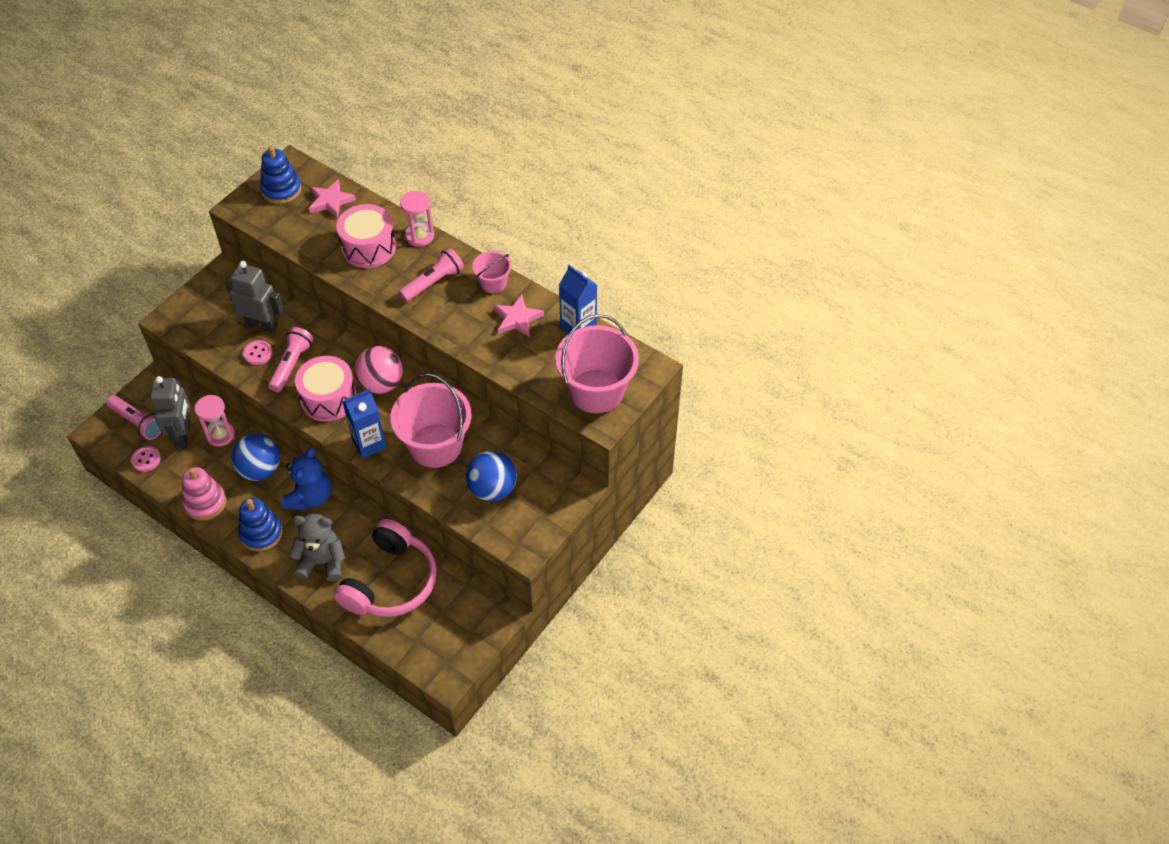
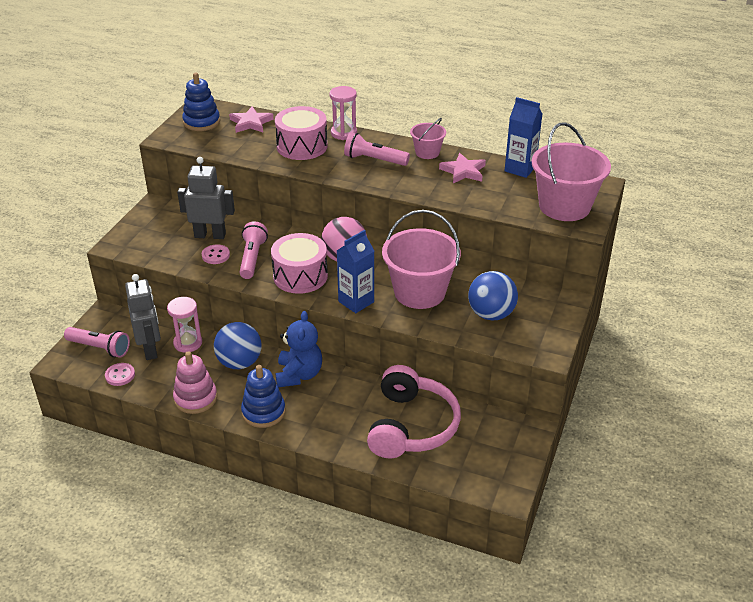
camera: 15 degrees left, 15 degrees down
grey teddy bear [289,514,345,582] -> none
pink flashlight [399,248,464,302] -> pink flashlight turned 105 degrees counterclockwise [344,132,410,166]

